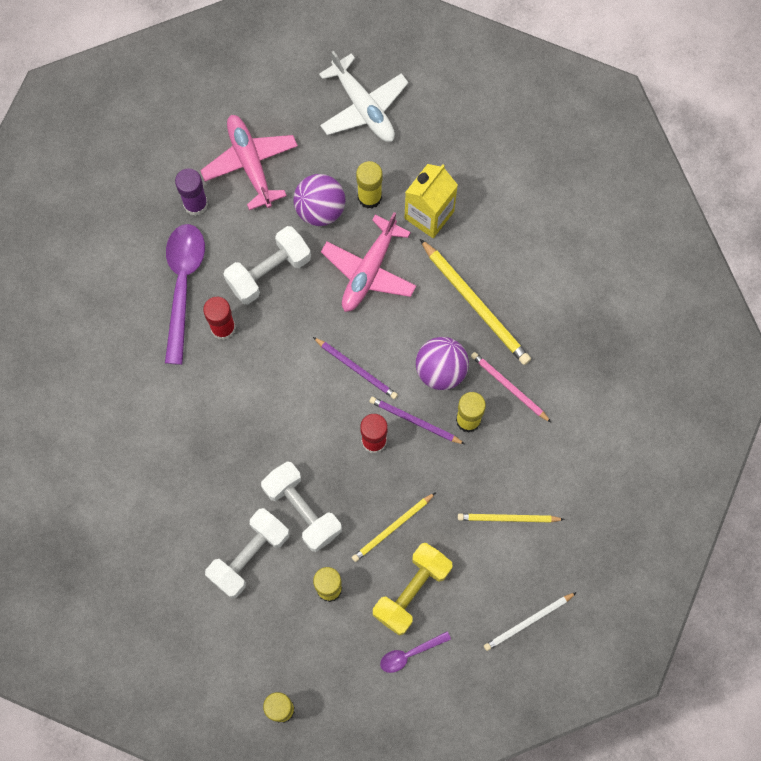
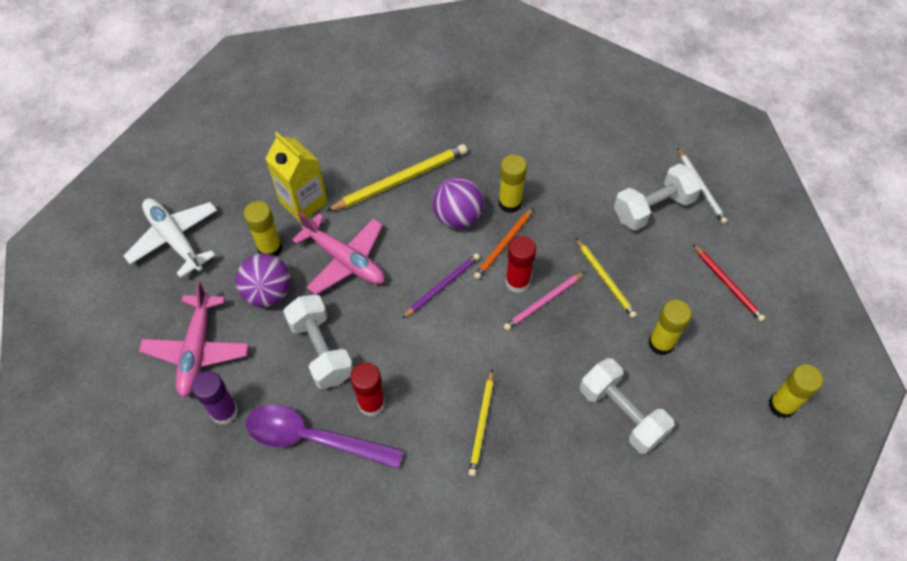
camera: 80 degrees left, 15 degrees down
pink plane [200,115,298,210] -> pink plane turned 75 degrees counterclockwise [139,282,249,397]
white dumbbell [261,461,342,552] -> white dumbbell moved to [614,163,702,231]
white plane [319,51,409,142] -> white plane turned 105 degrees counterclockwise [123,198,217,278]
purple pencil [369,397,465,444] -> orange pencil [474,208,533,279]
yellow dumbbell [373,543,452,636] -> none
purple spoon [380,631,451,673] -> red pencil [693,244,765,322]
yellow pencil [458,513,565,522] -> yellow pencil moved to [469,369,493,476]
pink pencil [471,352,551,422] -> pink pencil moved to [504,272,585,331]

